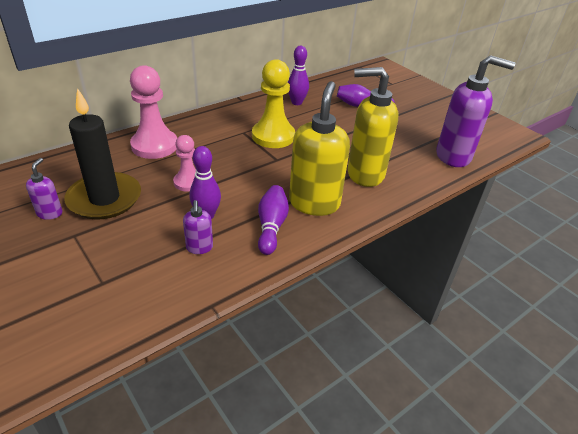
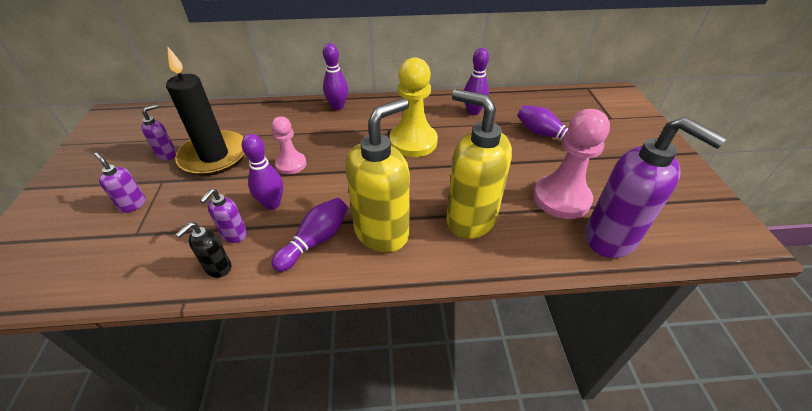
camera: 35 degrees right, 5 degrees up
pink pawn [130,65,177,159] -> pink pawn moved to [533,109,610,219]
none -> purple soap dispenser [94,152,146,213]
none -> black soap dispenser [176,222,231,278]
none -> purple bowling pin [323,43,348,110]

